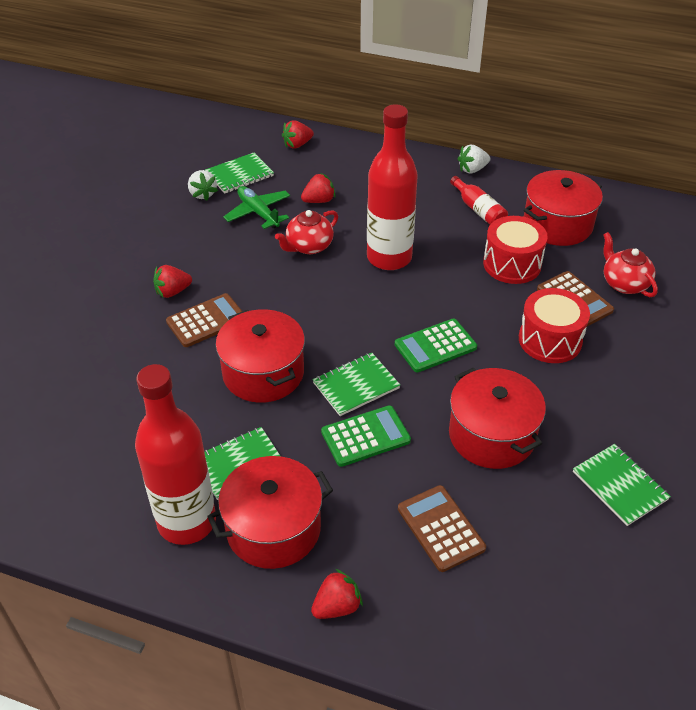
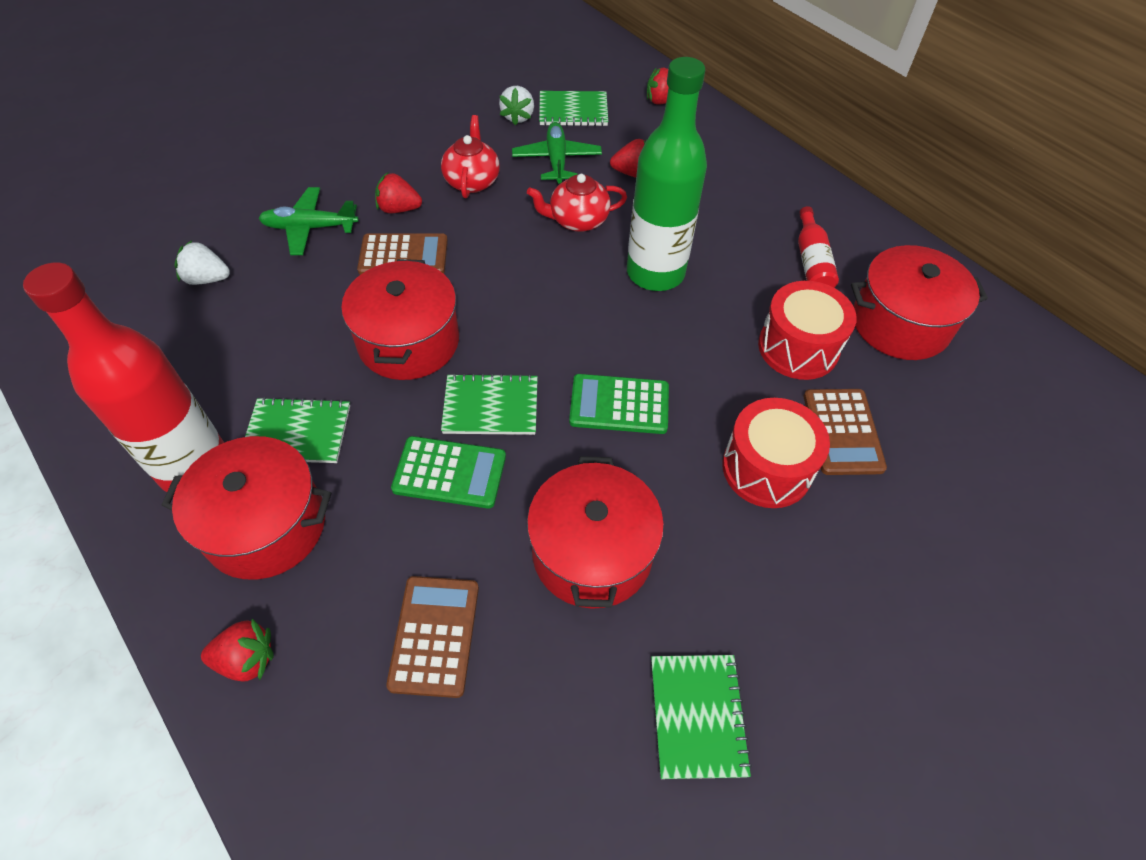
camera: 30 degrees right, 10 degrees up
red bottle [367,104,418,270] -> green bottle [627,57,707,291]
white strawberry [458,145,490,173] -> white strawberry moved to [174,240,230,285]
red teapot [603,232,658,297] -> red teapot moved to [441,115,500,198]
none -> green plane [258,187,359,255]

